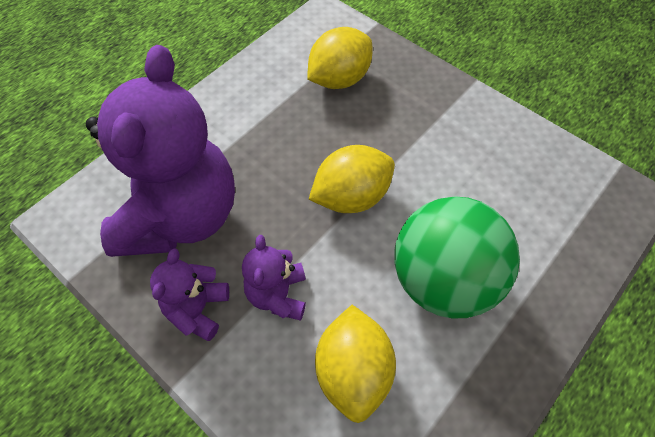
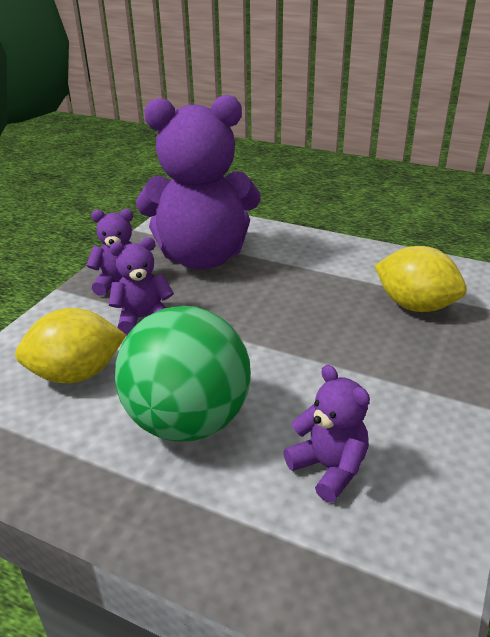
camera: 75 degrees right, 25 degrees down
yellow lemon [309,145,395,213] -> none
none -> purple teddy bear [284,365,370,502]

